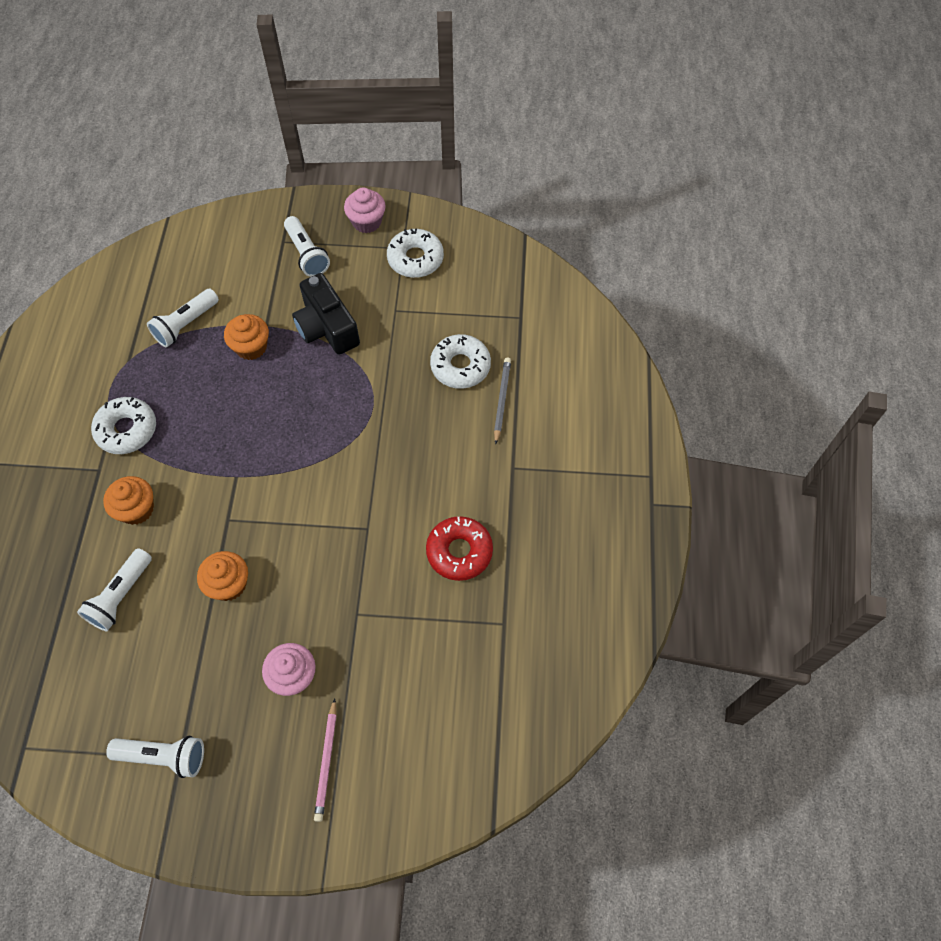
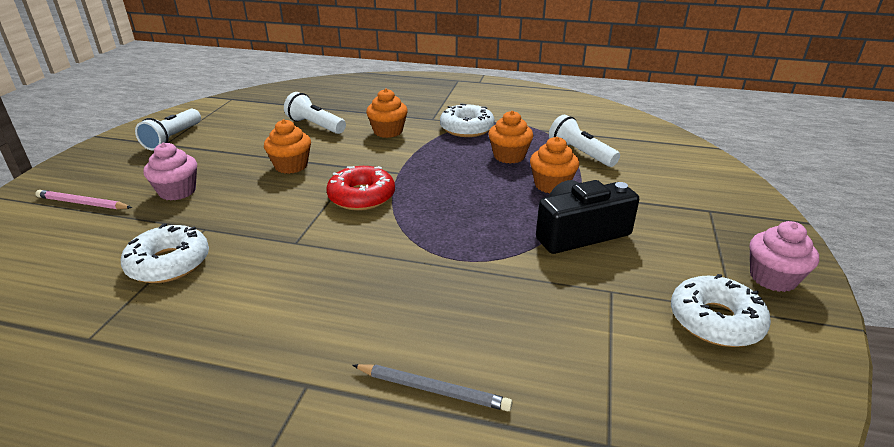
camera: 100 degrees right, 30 degrees down
white flashlight [284,216,330,277] -> none
red donut [426,516,493,581] -> red donut moved to [326,166,395,211]
white donut [430,334,491,389] -> white donut moved to [121,224,209,283]
none -> orange cupcake [488,111,533,164]

